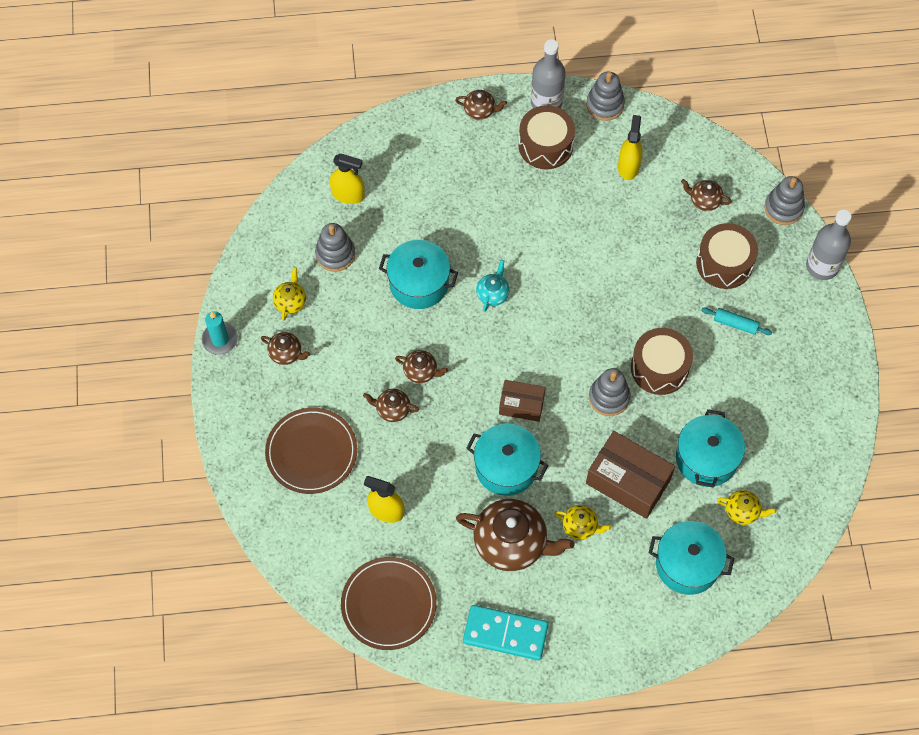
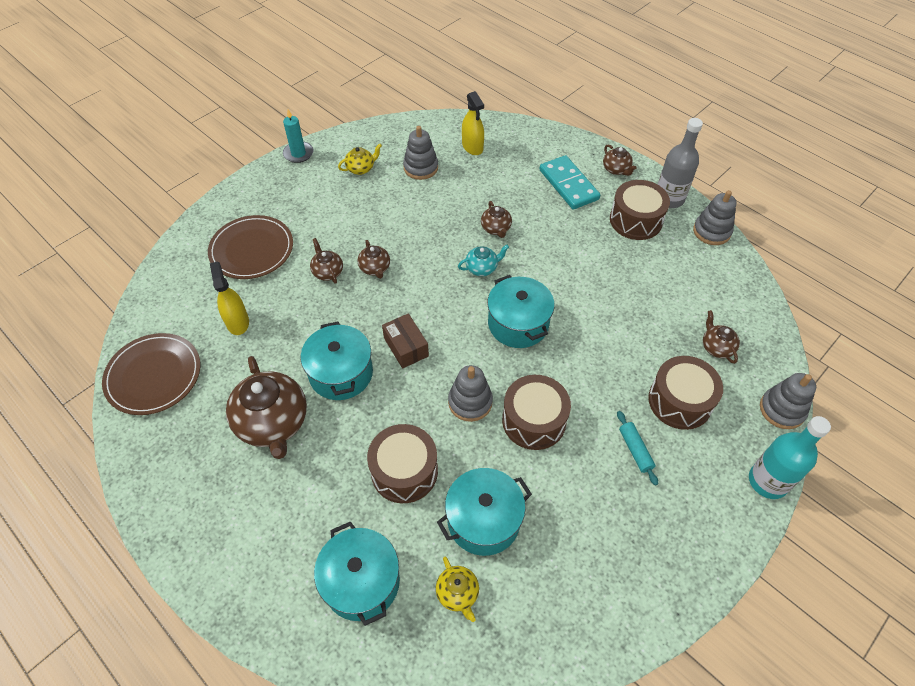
camera: 50 degrees right, 10 degrees down
brown teapot [261,332,310,365] -> brown teapot moved to [481,201,512,238]
turquoise pot [379,240,458,309] -> turquoise pot moved to [487,275,555,348]
turquoise domino [463,605,549,660] -> turquoise domino moved to [540,155,600,209]
yellow teapot [554,505,611,540] -> none
brown box [586,431,675,519] -> brown drum [367,424,438,503]
yellow spray bottle [618,115,643,180] -> none
grey bottle [806,210,852,280] -> turquoise bottle [749,416,831,499]

